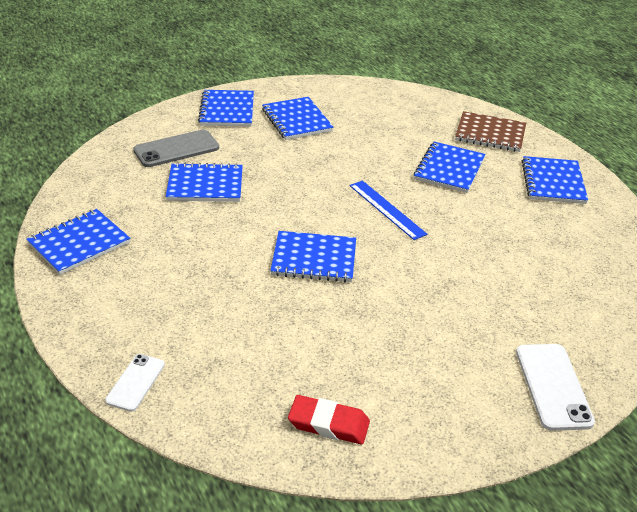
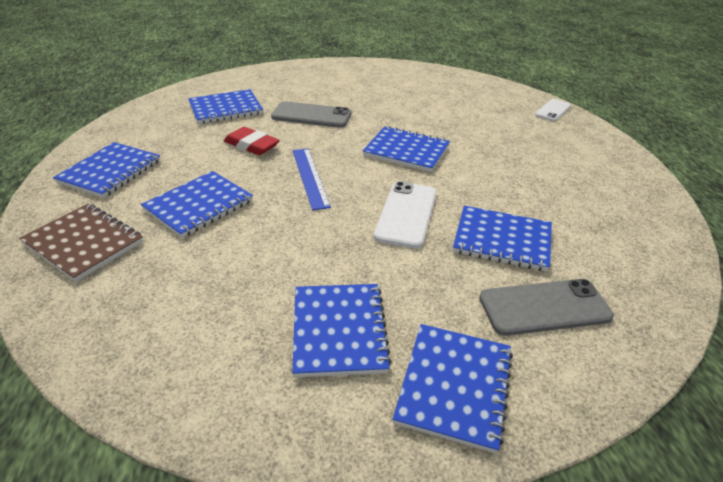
camera: 160 degrees left, 0 degrees up
blue notebook [26,209,130,275] -> blue notebook moved to [188,89,263,124]
red eraser [288,395,370,444] -> red eraser moved to [224,127,280,155]
white phone [516,344,595,431] -> white phone moved to [374,181,436,249]
none -> grey phone [271,101,351,128]

